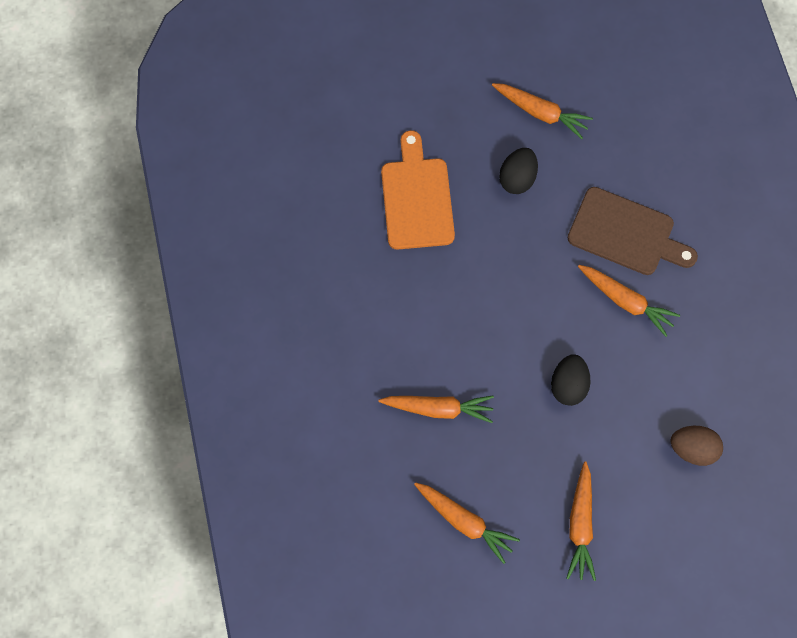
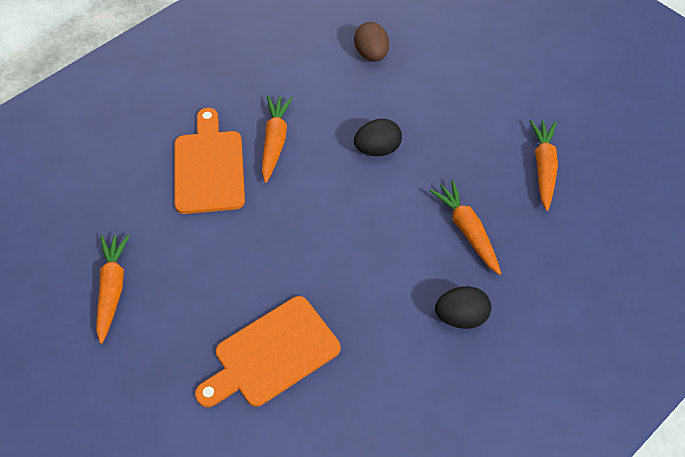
camera: 120 degrees left, 15 degrees down
black egg [499,148,538,194] -> black egg moved to [435,286,491,329]
orange carrot [567,461,596,581] -> none
brown cutting board [568,187,698,275] -> orange cutting board [175,108,245,214]

